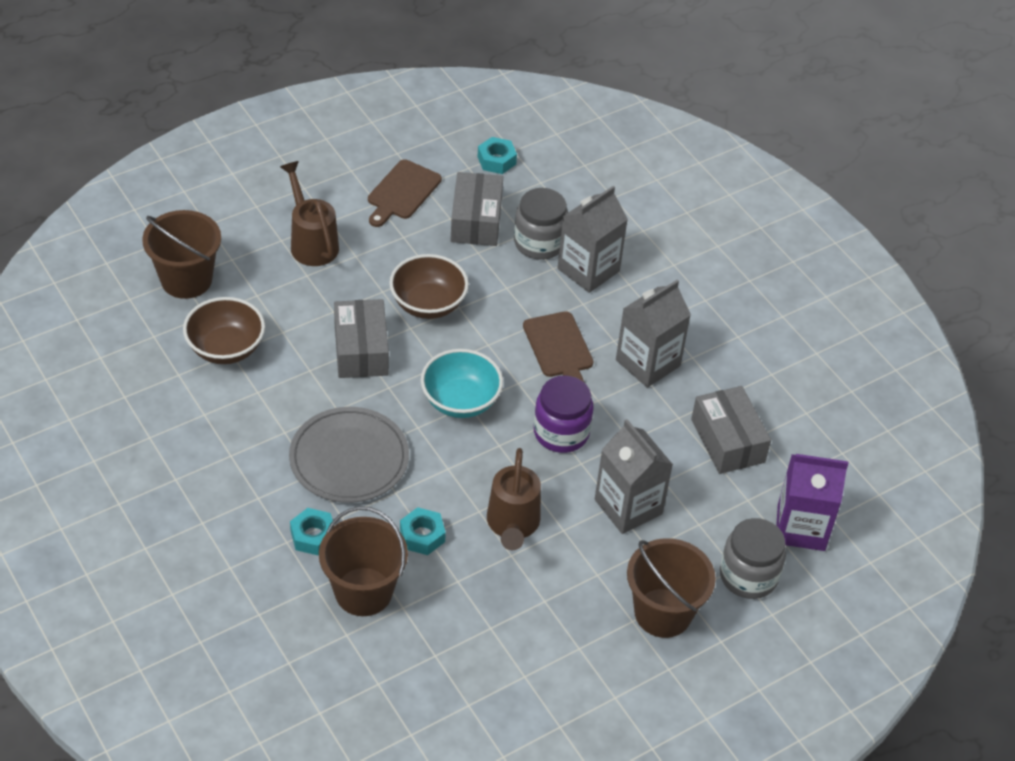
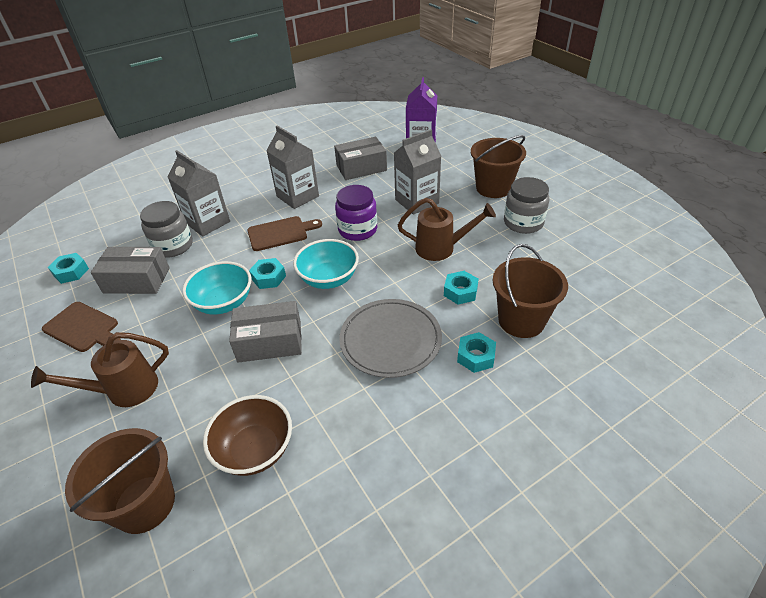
camera: 85 degrees left, 5 degrees down
brown bowl [389,254,469,319] -> turquoise bowl [182,261,251,315]
grey jar [720,518,786,599] -> grey jar moved to [504,177,549,234]
none -> turquoise nut [249,258,286,289]

